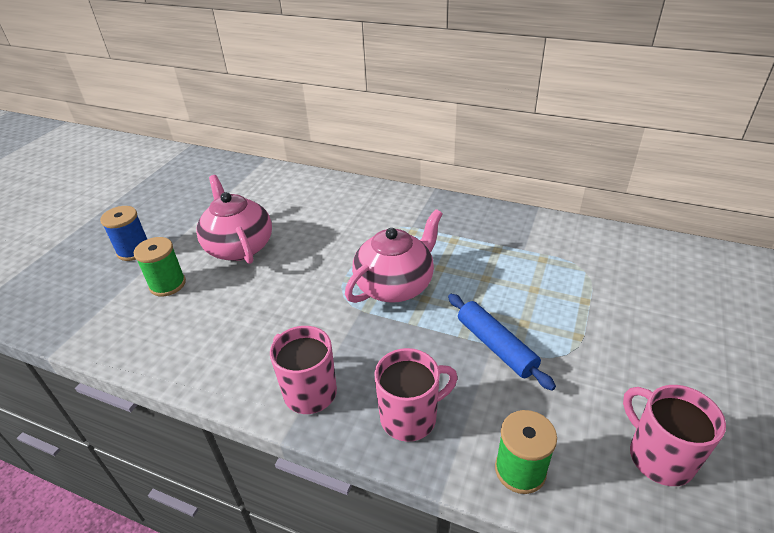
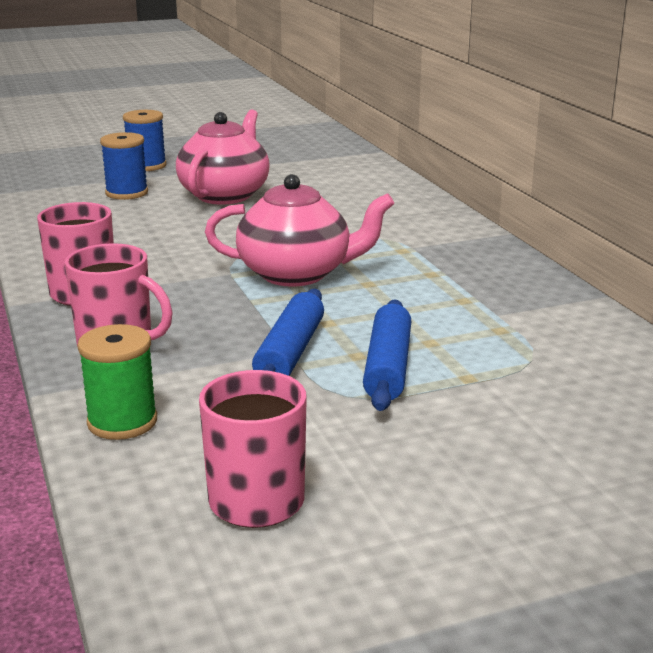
camera: 45 degrees right, 15 degrees down
green spool [134,237,186,296] -> blue spool [100,132,148,200]
none -> blue rolling pin [363,299,411,411]

